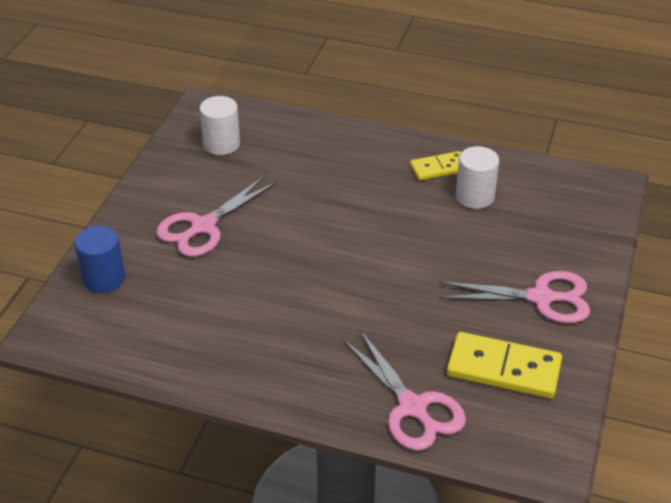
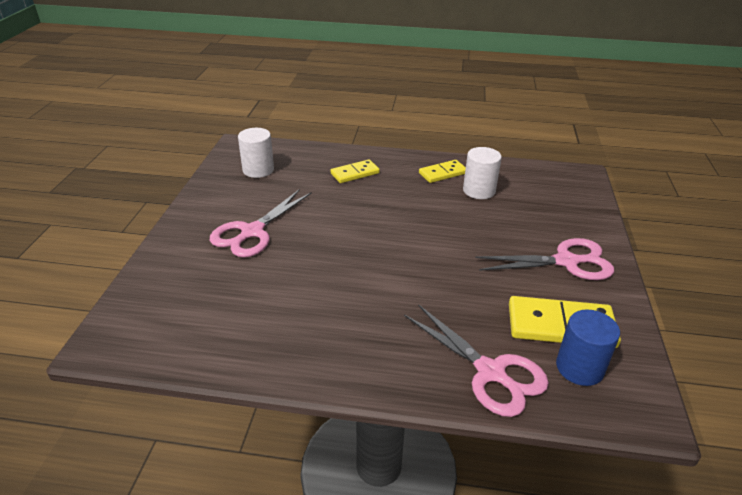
camera: 10 degrees left, 5 degrees down
blue cylinder [75,226,125,293] -> blue cylinder moved to [556,309,620,386]
none -> yellow domino [331,159,380,183]

